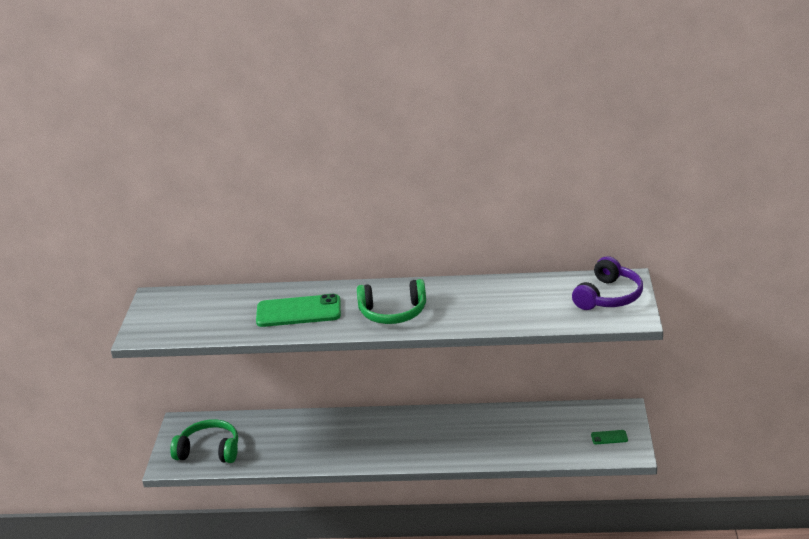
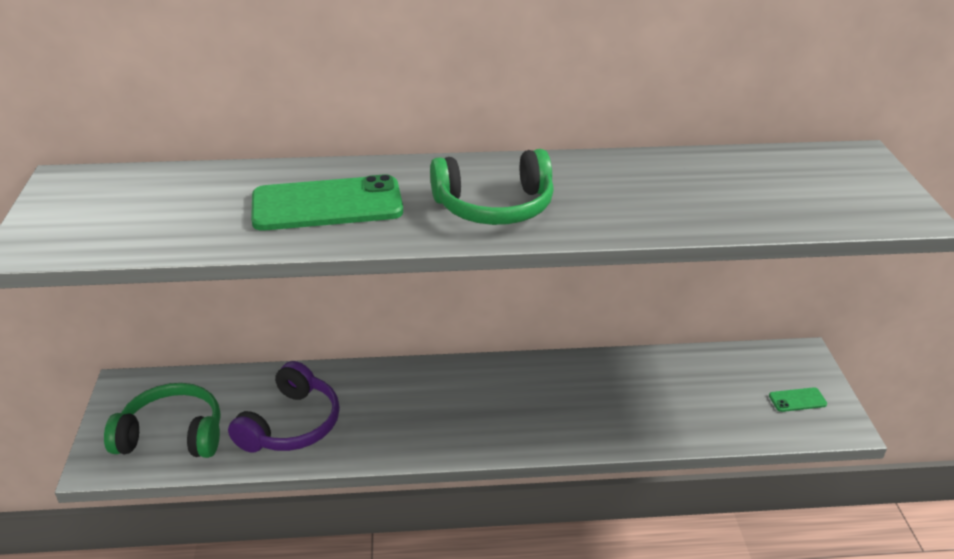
camera: 10 degrees left, 5 degrees up
purple headphones [572,256,643,310] -> purple headphones moved to [228,361,340,453]

